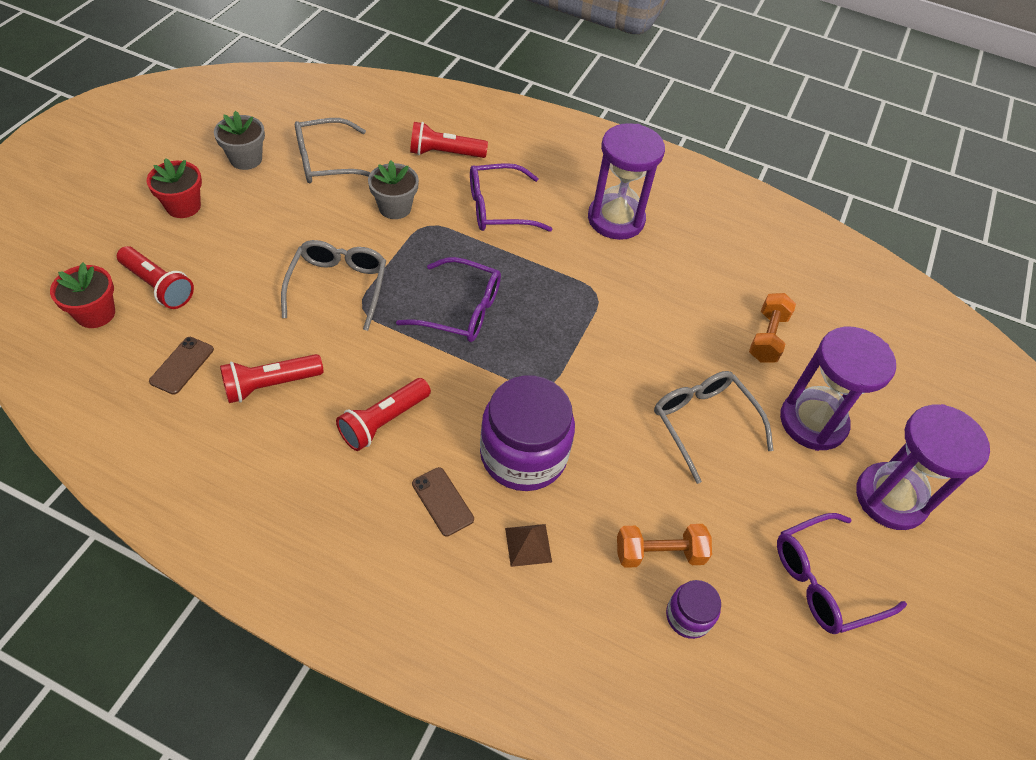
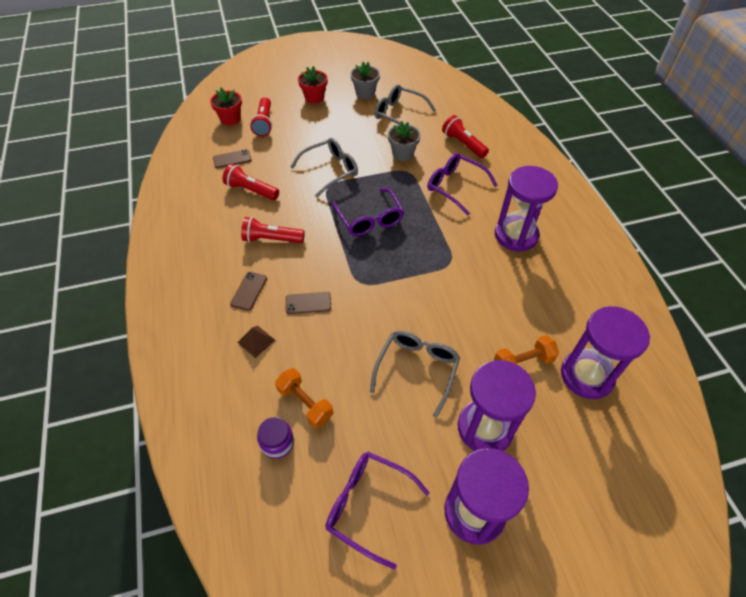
camera: 55 degrees right, 0 degrees up
purple jar [480,375,575,491] -> brown phone [286,292,331,314]
none -> purple hourglass [561,306,650,399]

